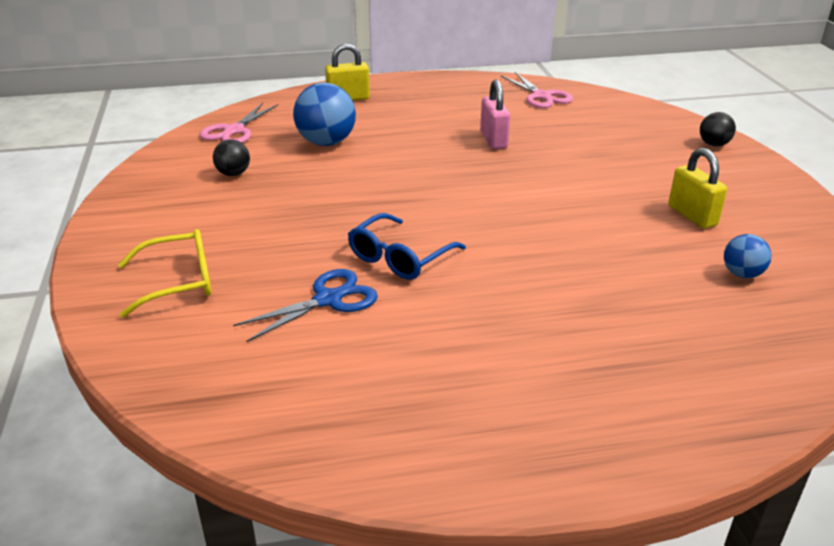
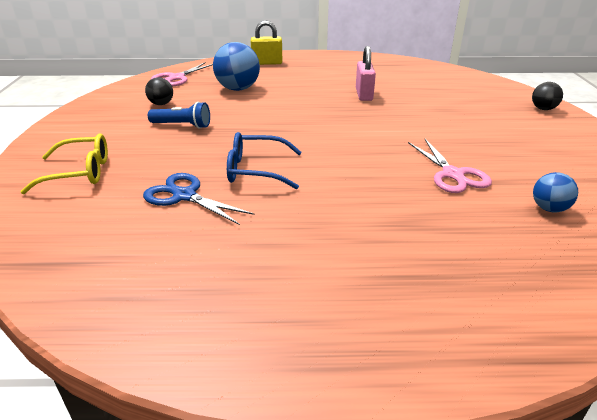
camera: 10 degrees right, 0 degrees up
blue scissors [233,269,378,342] -> blue scissors turned 120 degrees counterclockwise [143,173,255,225]
blue glasses [348,213,466,280] -> blue glasses turned 45 degrees clockwise [227,132,302,189]
pink scissors [501,72,573,108] -> pink scissors moved to [408,139,492,193]
yellow padlock [668,148,727,229] -> none
none -> blue flashlight [148,102,210,129]

